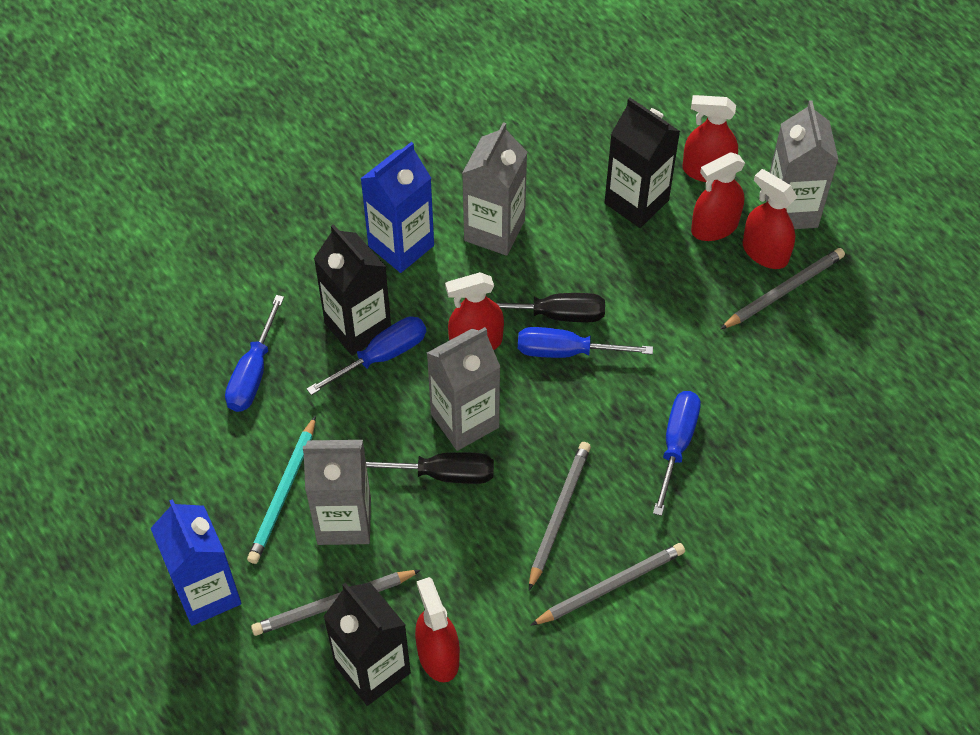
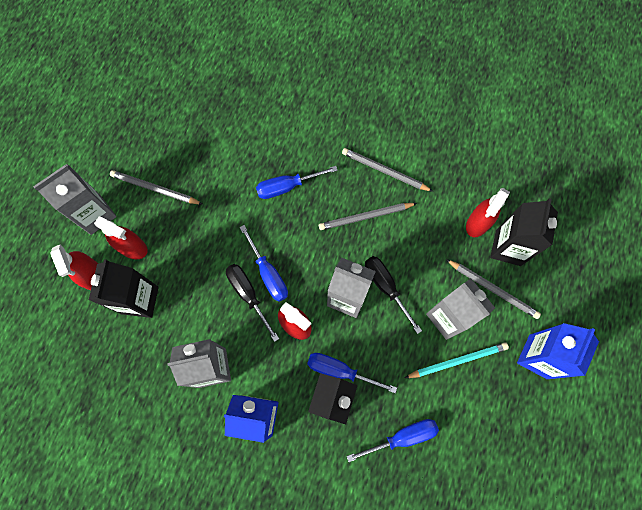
camera: 125 degrees left, 15 degrees up
red spray bottle [743,169,797,269] -> none

